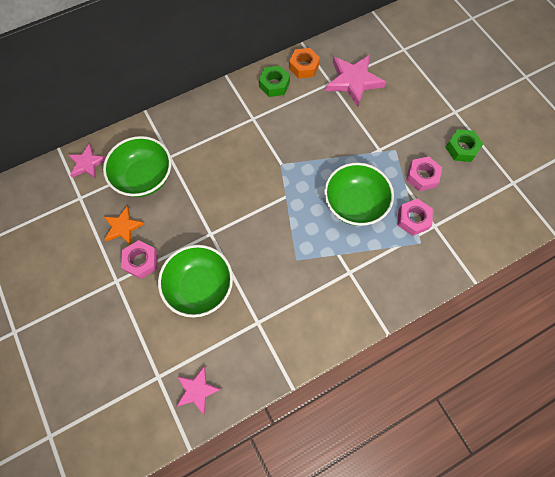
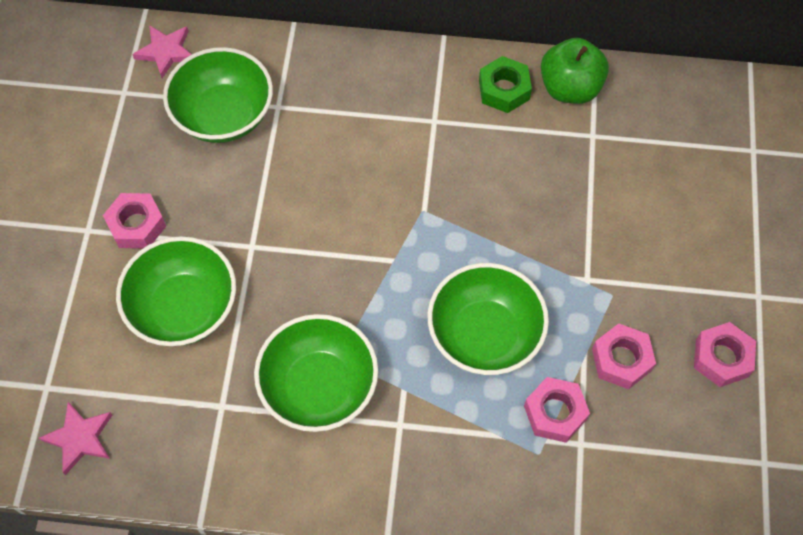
camera: 35 degrees right, 5 degrees down
orange star [104,206,144,245] -> none
orange nut [289,48,320,79] -> green apple [541,38,609,104]
pink star [326,55,386,106] -> none
green nut [445,129,483,162] -> pink nut [694,322,756,387]
none -> green bowl [254,314,378,432]

